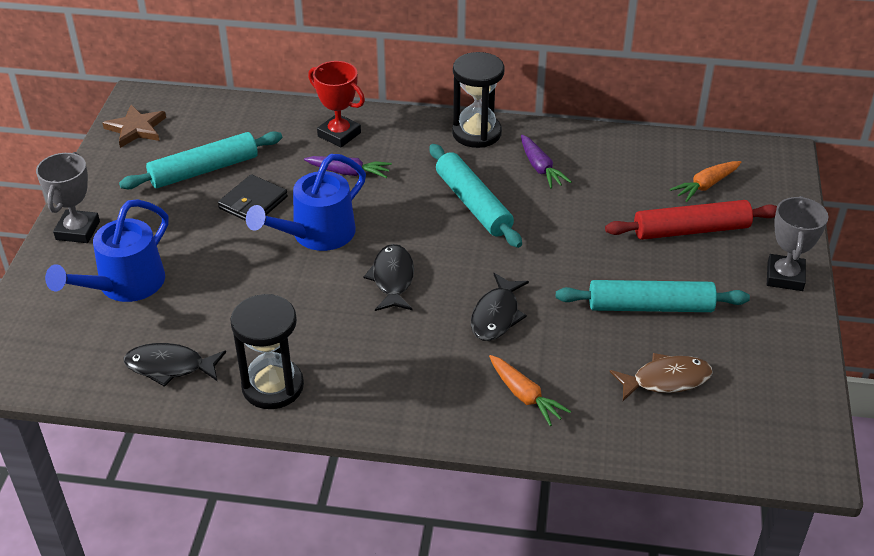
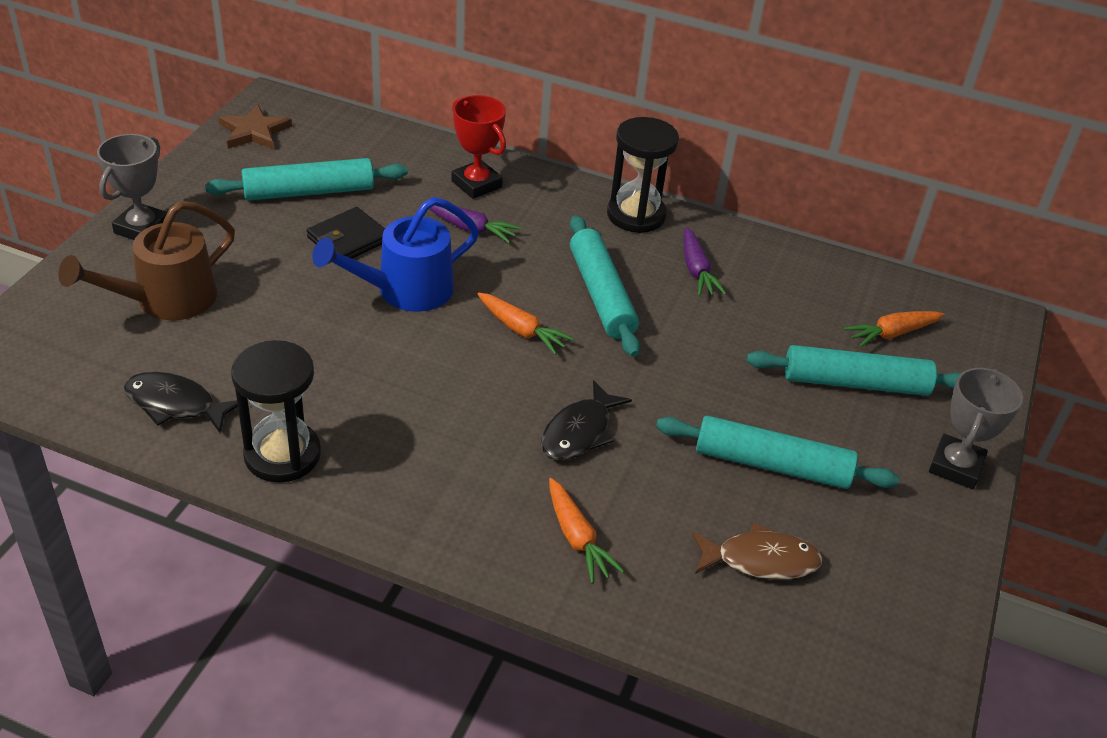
camera: 10 degrees right, 0 degrees up
blue watering can [45,199,169,302] -> brown watering can [58,201,235,320]
black fish [364,244,414,311] -> none
red rolling pin [605,200,777,240] -> turquoise rolling pin [747,345,961,396]
none -> orange carrot [477,292,574,355]

